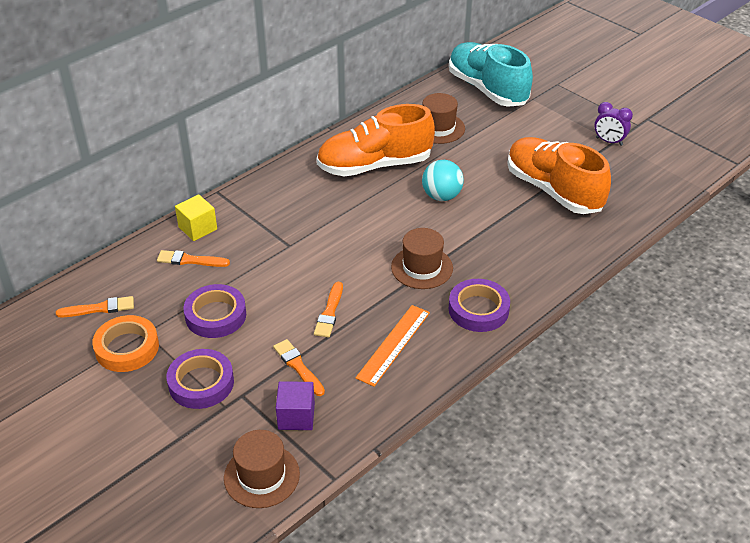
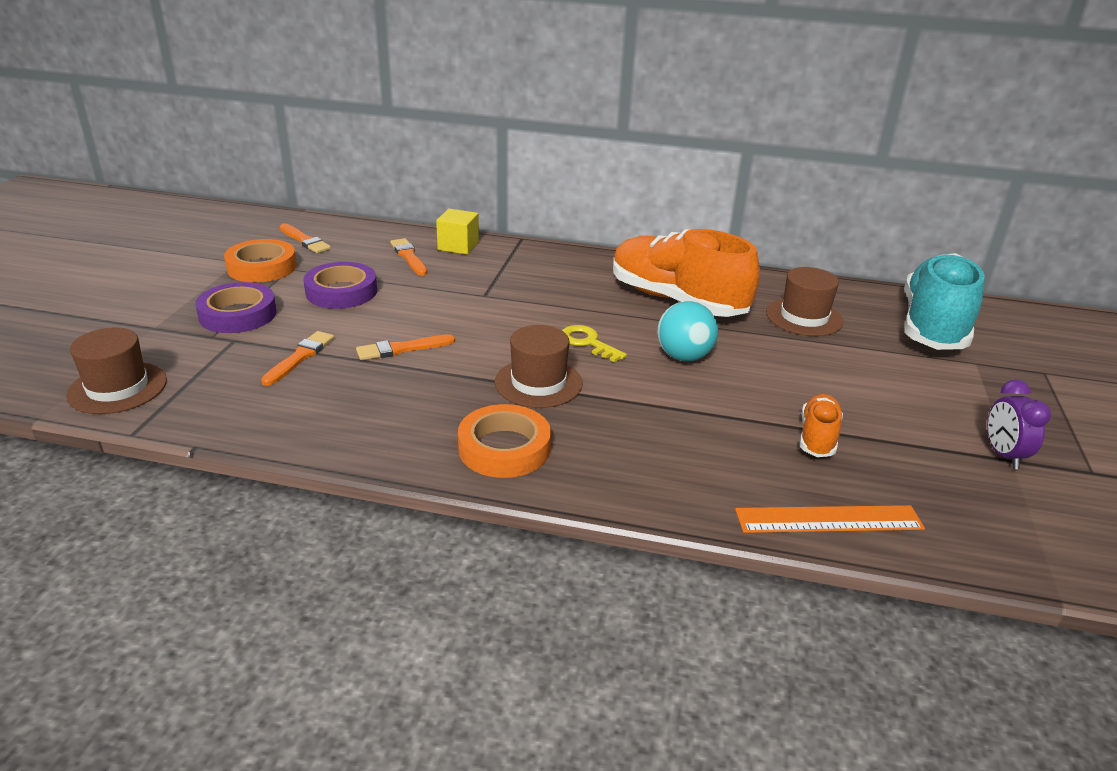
camera: 55 degrees right, 10 degrees down
purple cube [276,381,315,430] -> none
orange ruler [356,305,430,387] -> orange ruler moved to [735,505,925,533]
purple tape [449,279,510,332] -> orange tape [458,404,551,478]
orange shoe [507,137,611,214] -> orange shoe [800,394,843,457], size x0.47
none -> yellow key [562,325,627,362]

